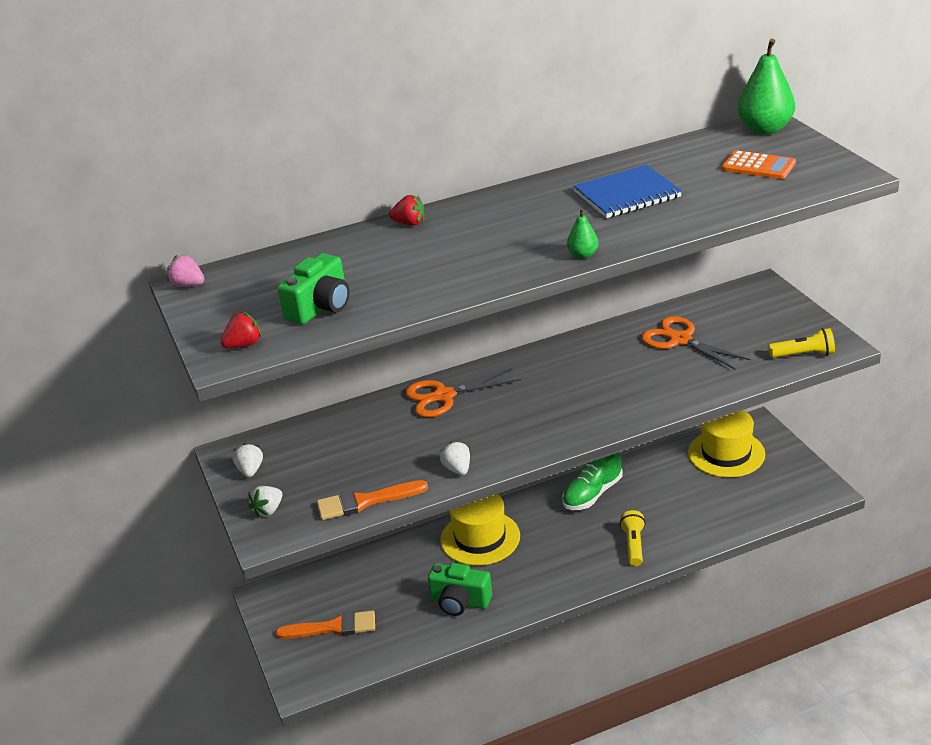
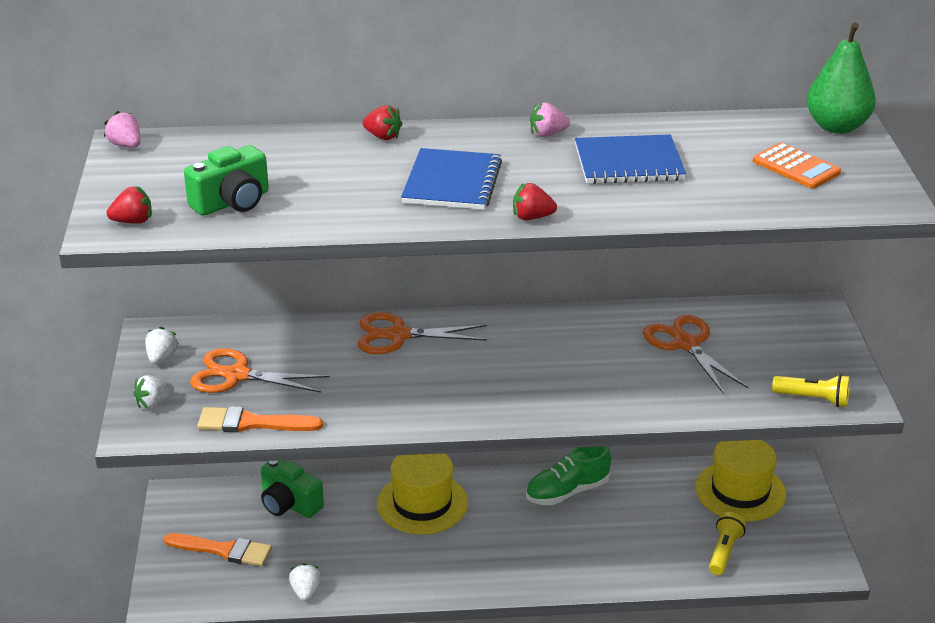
camera: 15 degrees right, 0 degrees up
green camera [428,563,492,616] -> green camera moved to [261,460,324,518]
white strawberry [440,441,470,475] -> white strawberry moved to [289,563,321,601]
green pear [567,208,599,259] -> red strawberry [513,183,557,220]
yellow flashlight [620,510,646,566] -> yellow flashlight moved to [709,512,746,575]
none -> orange scissors [190,348,329,393]
none -> blue notebook [401,148,502,210]
none -> pink strawberry [530,102,570,137]

